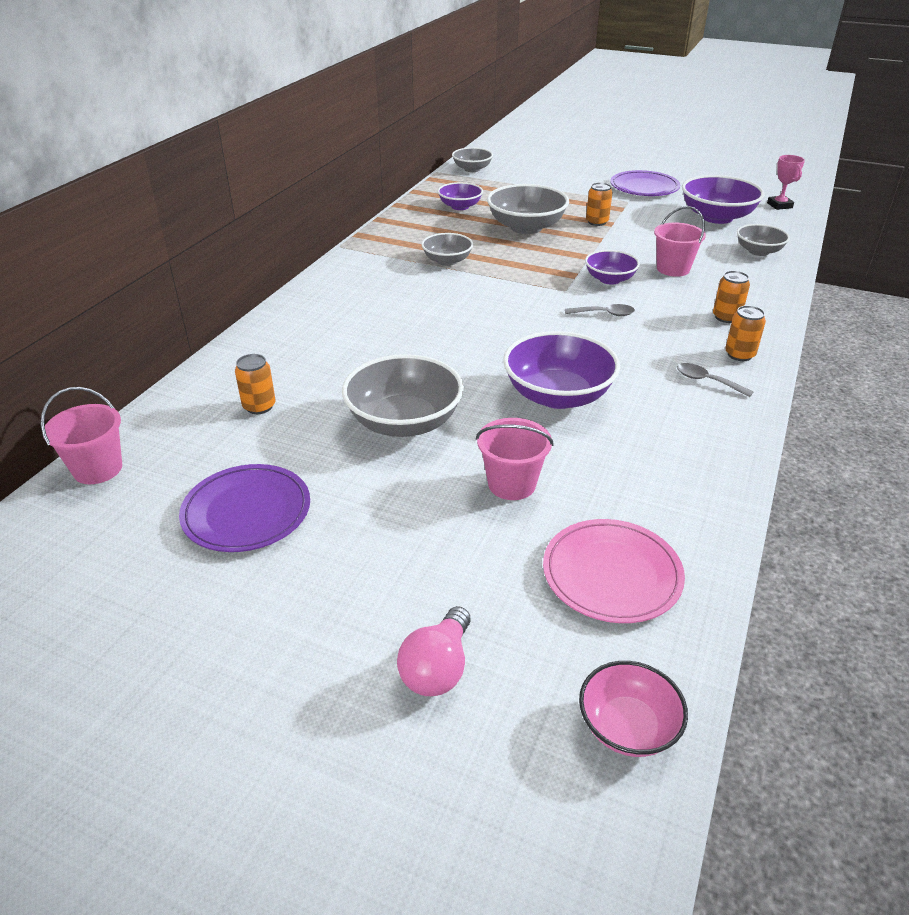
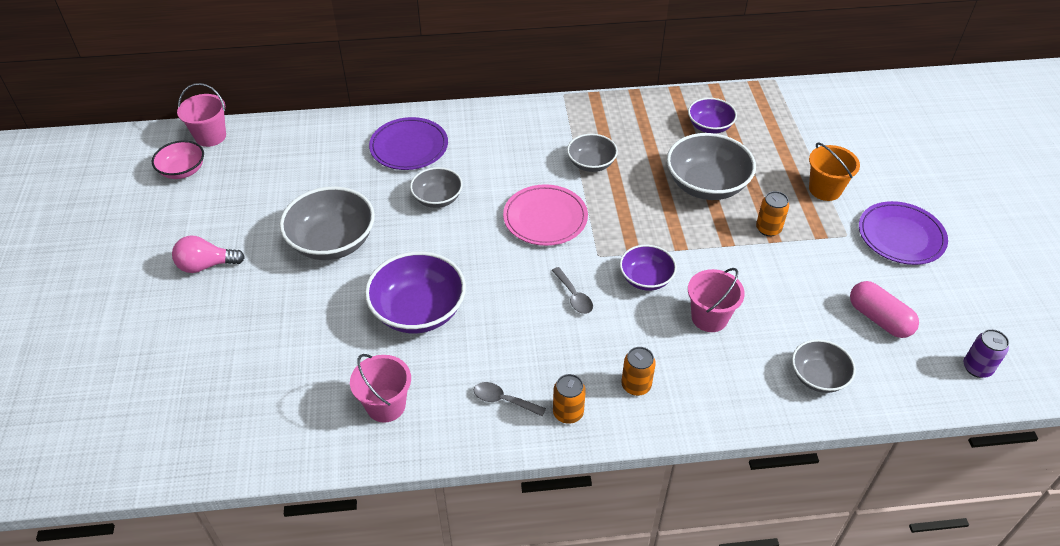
camera: 60 degrees right, 10 degrees up
purple plate [179,464,310,552] -> purple plate moved to [369,117,448,170]
orange can [235,354,276,414] -> none
pink light bulb [397,606,471,696] -> pink light bulb moved to [172,236,245,273]
grey bowl [452,147,493,172] -> grey bowl moved to [410,167,463,208]
pink bucket [476,418,554,500] -> pink bucket moved to [350,354,411,423]
pink plate [543,519,685,623] -> pink plate moved to [503,184,588,246]
pink bowl [579,661,688,757] -> pink bowl moved to [152,140,204,179]
grey spoon [677,363,754,397] -> grey spoon turned 75 degrees counterclockwise [474,382,546,417]
purple bowl [682,175,765,224] -> pink capsule [850,281,919,338]
pink trophy [767,155,805,210] -> purple can [964,329,1009,378]
none -> orange bucket [809,142,860,201]

